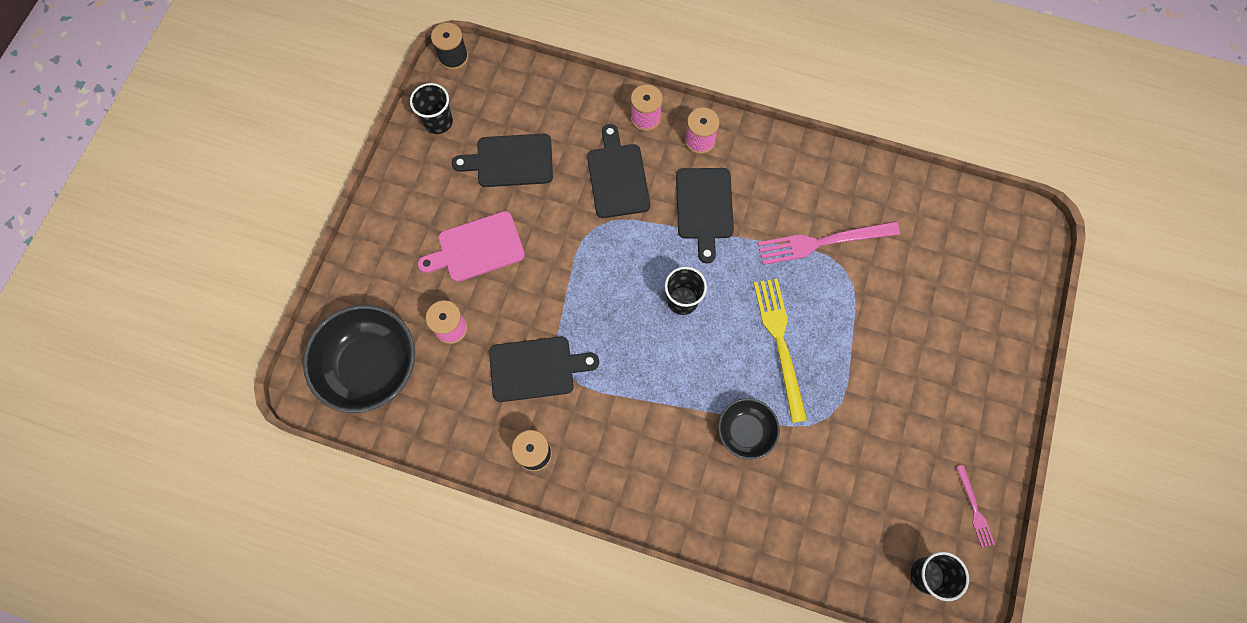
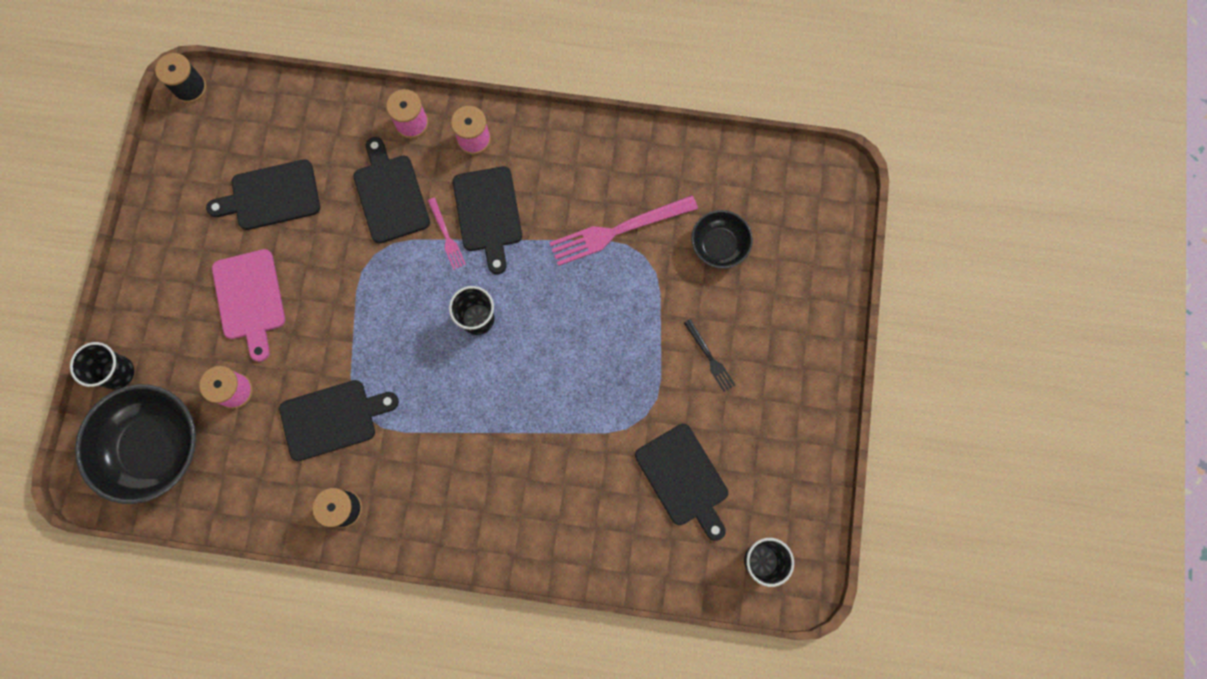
camera: 10 degrees left, 5 degrees up
black cup [410,83,453,134] -> black cup moved to [70,342,134,389]
pink cutting board [418,211,525,282] -> pink cutting board turned 75 degrees counterclockwise [212,249,285,362]
black bowl [718,398,780,460] -> black bowl moved to [691,210,753,269]
yellow fork [754,279,807,423] -> none
pink fork [956,465,995,548] -> pink fork moved to [428,198,466,270]
none -> black cutting board [635,424,728,541]
none -> black fork [684,319,735,392]

